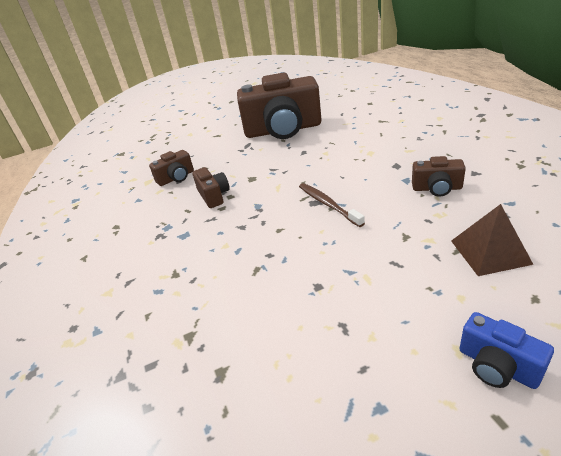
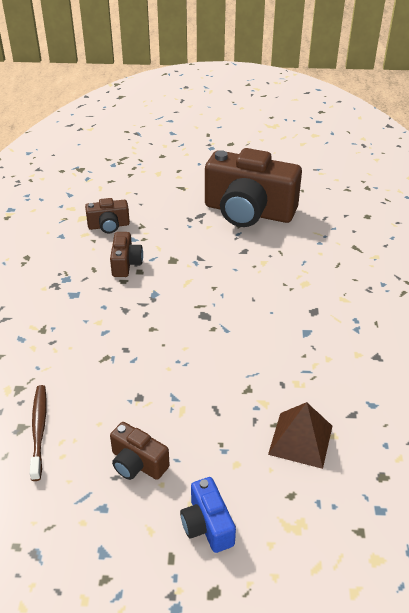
camera: 20 degrees right, 5 degrees up
brown toothbrush [299,183,365,227] -> brown toothbrush moved to [30,385,47,481]
brown camera [412,156,466,197] -> brown camera moved to [110,422,170,480]

